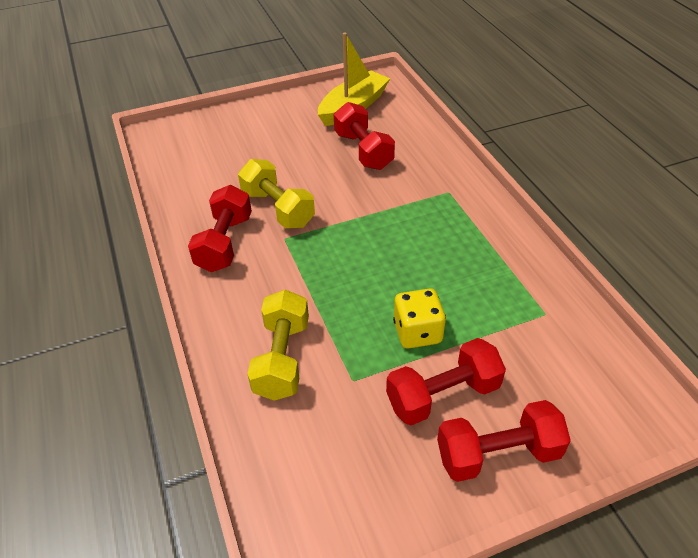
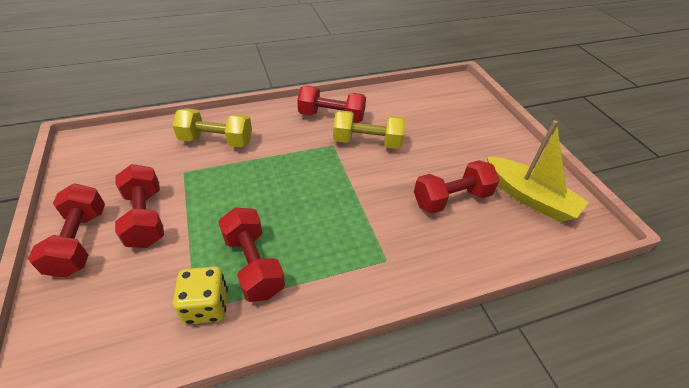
camera: 90 degrees right, 0 degrees up
yellow dumbbell [238,159,315,228] -> yellow dumbbell turned 45 degrees clockwise [333,110,405,149]
yellow dice [393,288,446,349] -> yellow dice moved to [173,267,228,324]
none -> red dumbbell [218,208,285,302]

